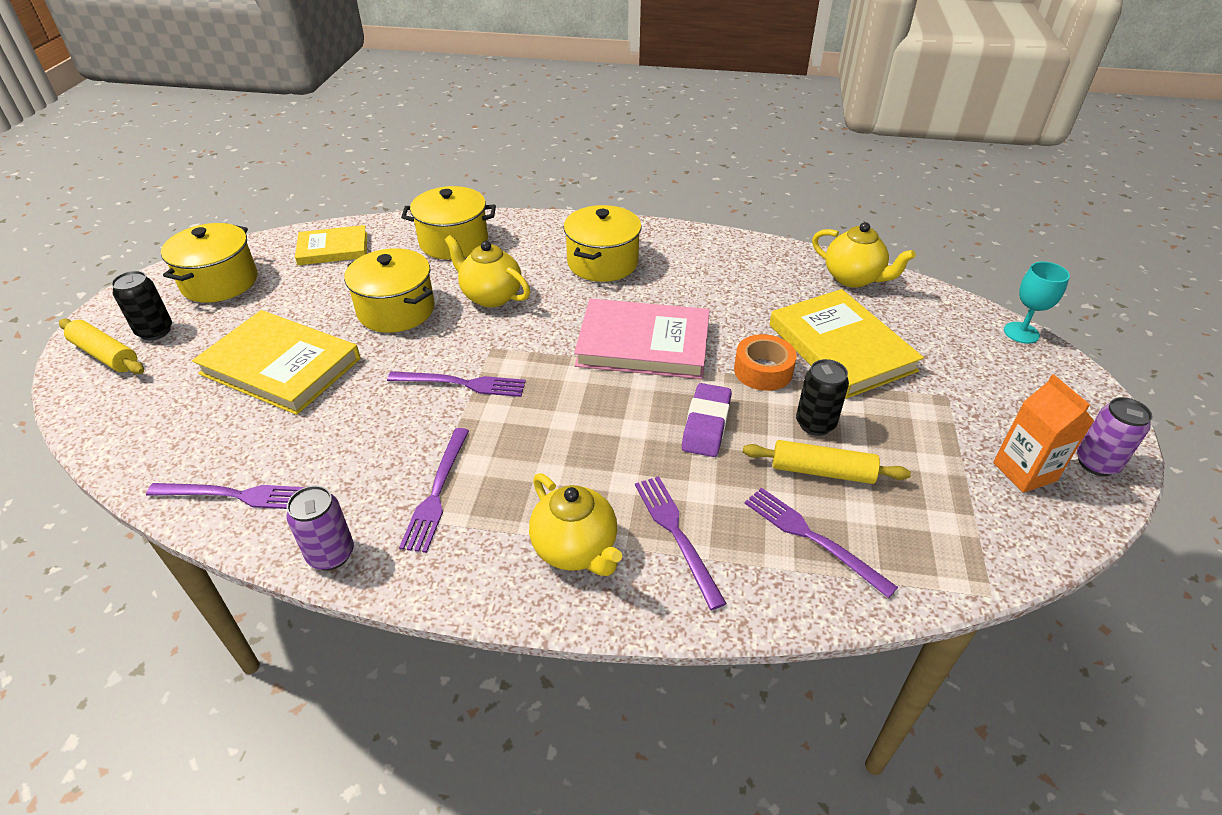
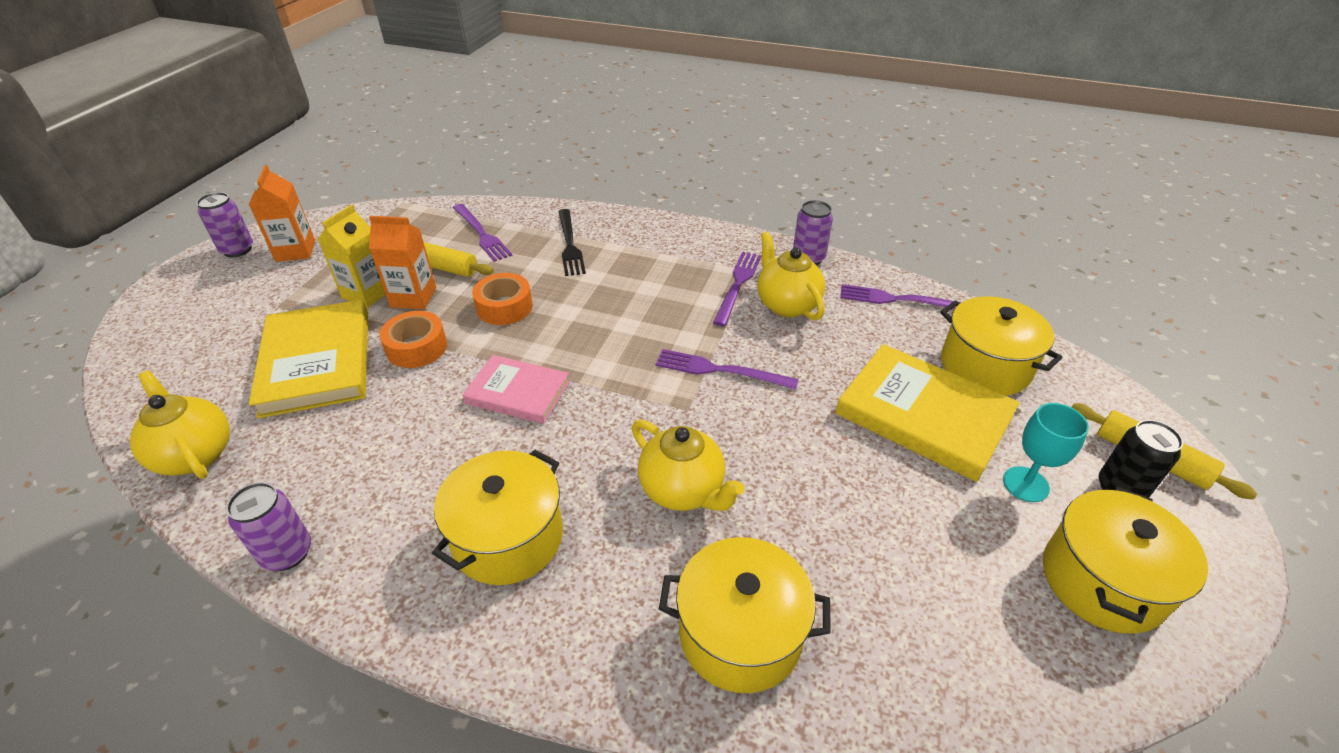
camera: 170 degrees left, 0 degrees up
yellow book [295,225,367,265] -> none
yellow pot [344,248,435,333] -> yellow pot moved to [940,296,1063,396]
yellow teapot [529,473,622,576] -> yellow teapot moved to [758,232,825,321]
pink book [574,299,710,379] -> pink book [462,355,570,424], size x0.62
purple fork [635,476,727,610] -> black fork [558,209,586,276]
purple eraser [682,383,732,457] -> orange tape [472,273,533,325]
black can [796,359,849,436] -> orange carton [369,216,436,309]
turquoise goblet [1004,262,1070,344] -> turquoise goblet moved to [1003,403,1089,502]
none -> purple can [226,482,311,571]
none -> yellow carton [318,204,386,308]

